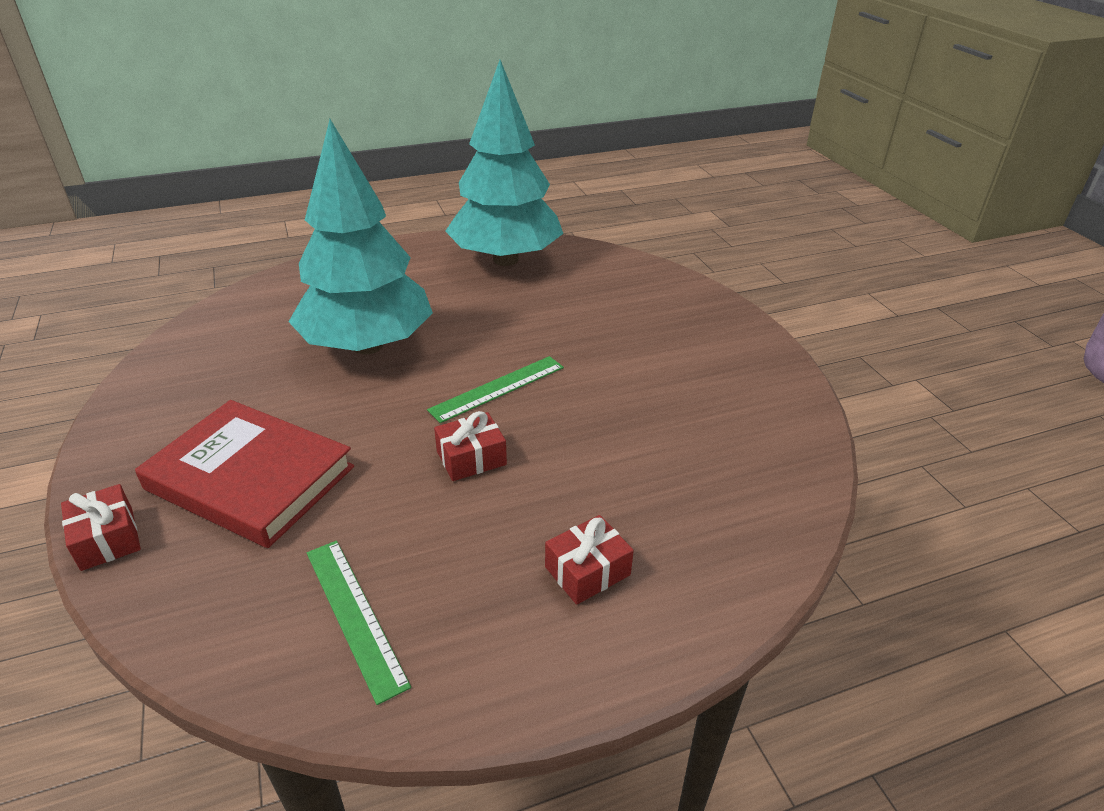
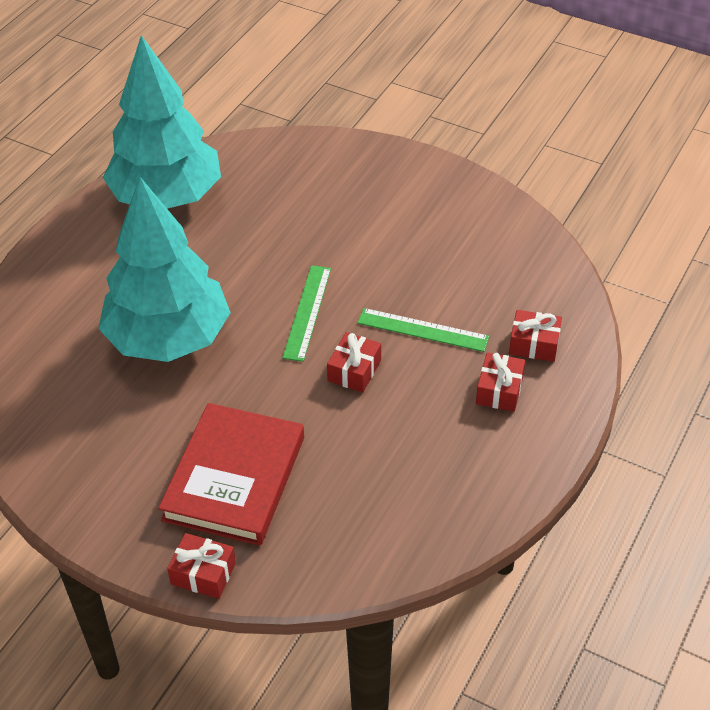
camera: 40 degrees left, 10 degrees up
red book [135,400,354,548] -> red book turned 60 degrees counterclockwise [158,403,304,545]
green ruler [307,540,411,705] -> green ruler moved to [357,308,489,352]
none -> red gift [509,310,562,362]

